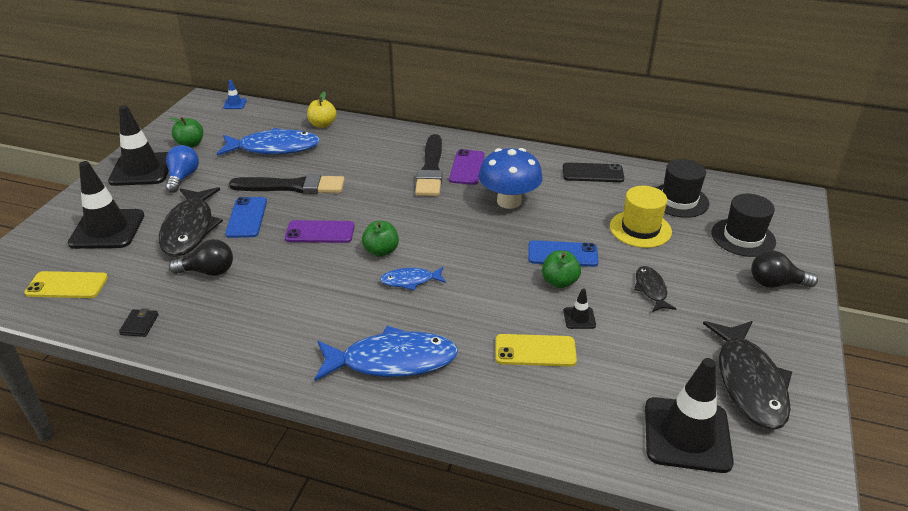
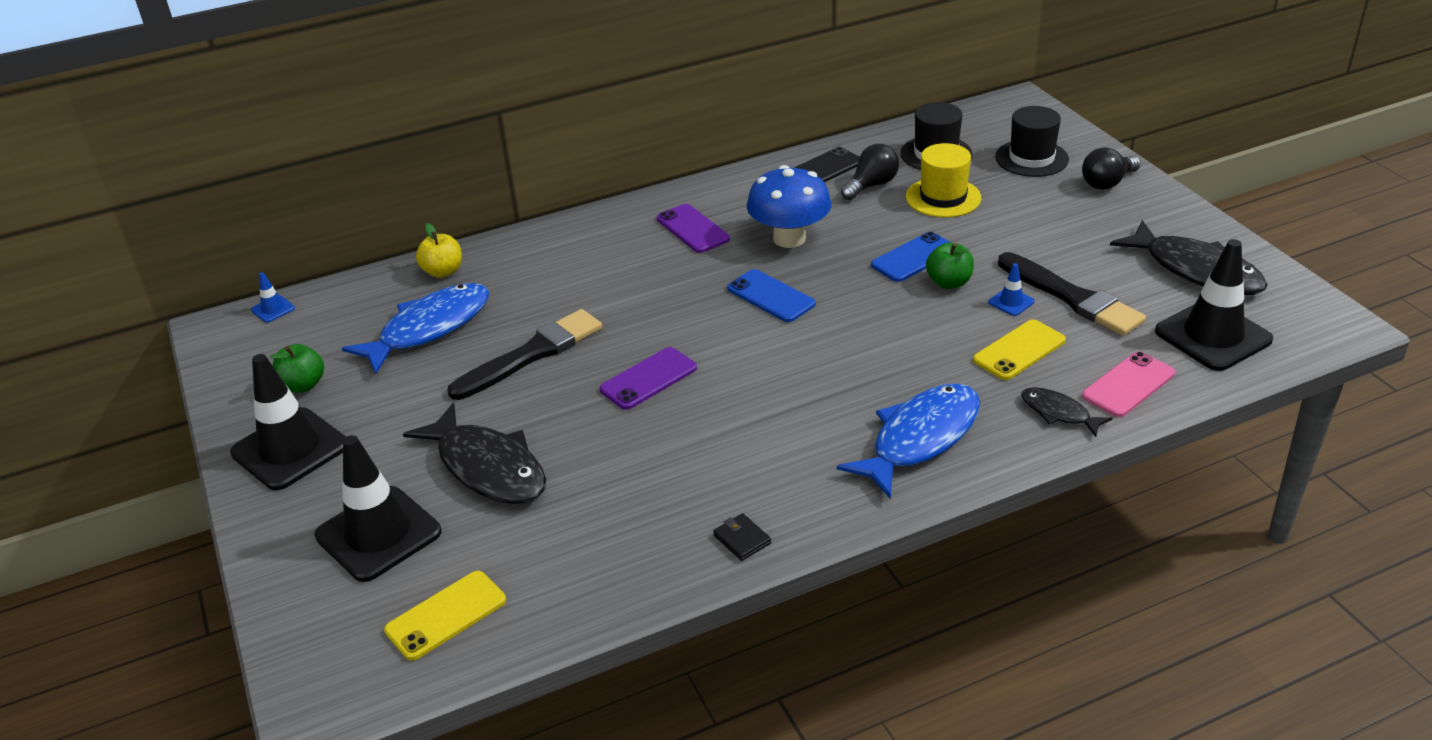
camera: 40 degrees left, 0 degrees up
black wallet [119,308,159,337] -> black wallet moved to [713,513,771,561]
blue light bulb [166,145,199,193] -> none
black light bulb [169,239,233,276] -> black light bulb moved to [841,144,899,200]
blue phone [225,197,267,238] -> blue phone moved to [727,269,816,322]
green apple [362,221,399,257] -> none
blue fish [380,267,446,290] -> none
black brush [415,134,443,196] -> black brush moved to [998,252,1146,336]
black traffic cone [563,288,596,329] -> blue traffic cone [988,263,1035,316]
black fish [634,266,676,312] -> black fish moved to [1021,387,1112,437]
none -> pink phone [1082,351,1175,417]

